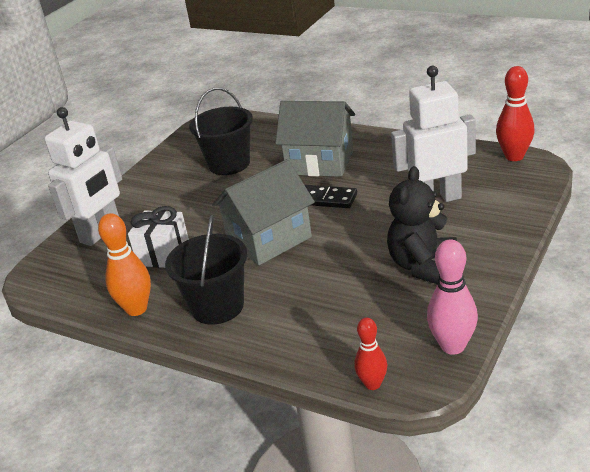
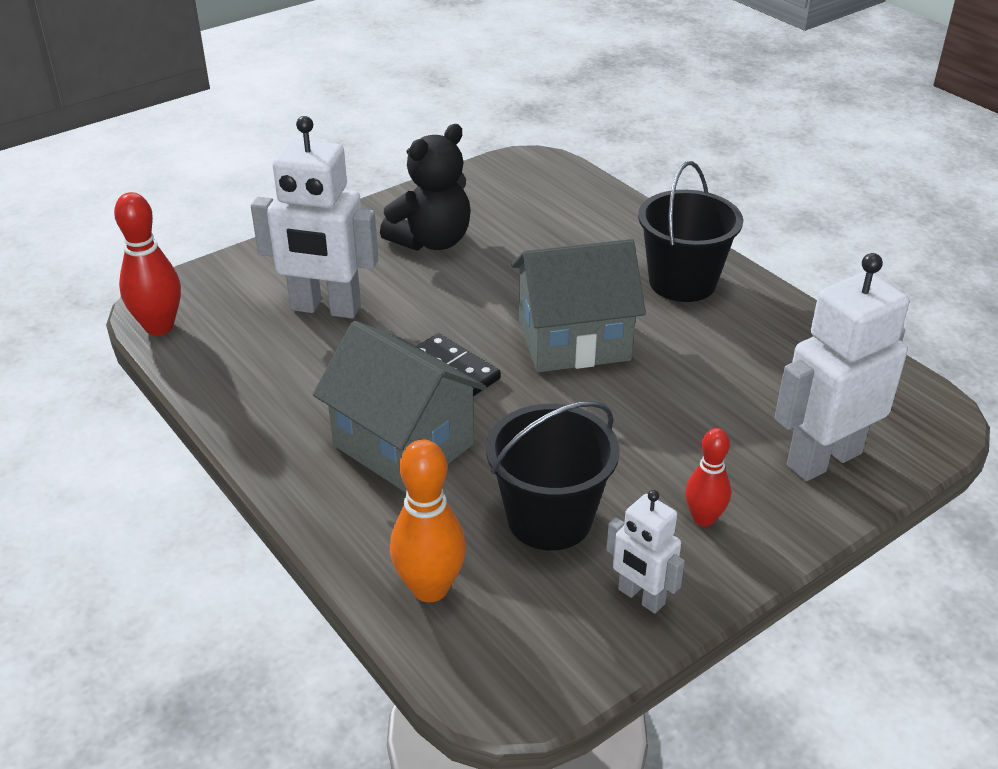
camera: 160 degrees left, 5 degrees up
orange bowling pin [98,213,151,316] -> orange bowling pin moved to [390,440,466,602]
white gift [128,206,189,268] -> none
red bowling pin [354,318,387,390] -> red bowling pin moved to [685,428,731,527]
pink bowling pin [427,239,478,355] -> none
none -> white robot [606,490,685,613]

